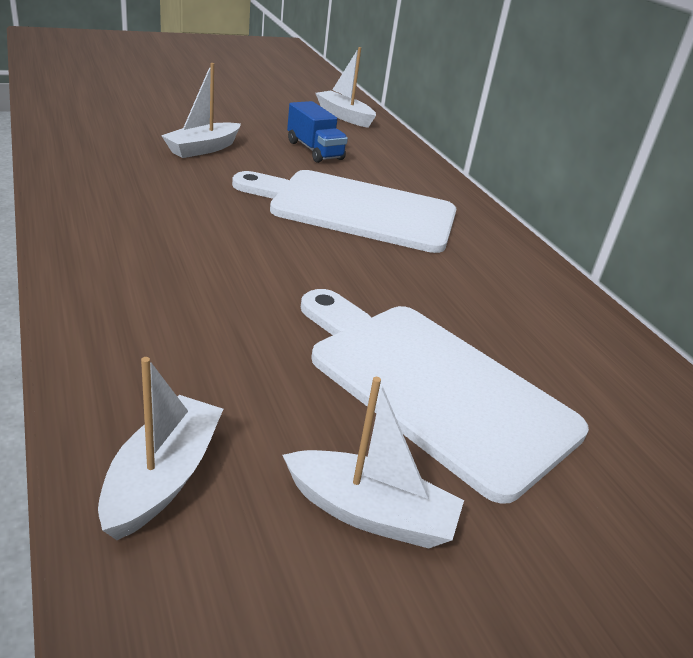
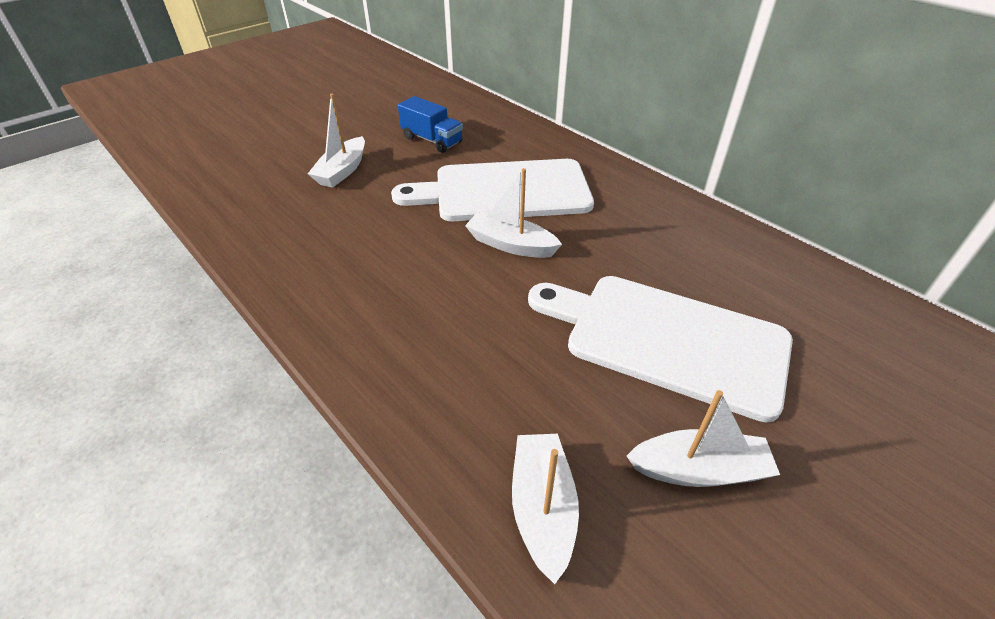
camera: 15 degrees left, 10 degrees up
white boat [316,47,376,128] -> white boat moved to [465,168,562,258]

